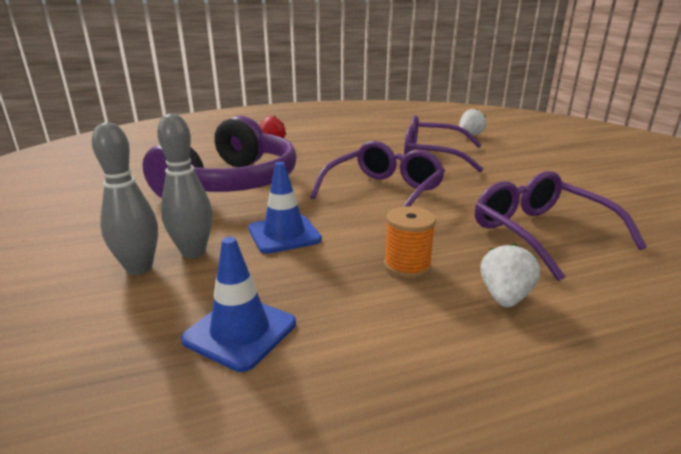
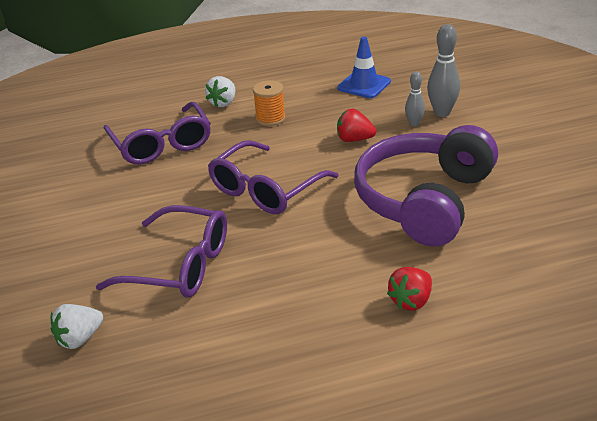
camera: 175 degrees left, 10 degrees up
grey bowling pin [157,113,213,258] -> grey bowling pin [405,71,425,127], size x0.61
blue traffic cone [248,162,322,254] -> red strawberry [337,109,376,142]

